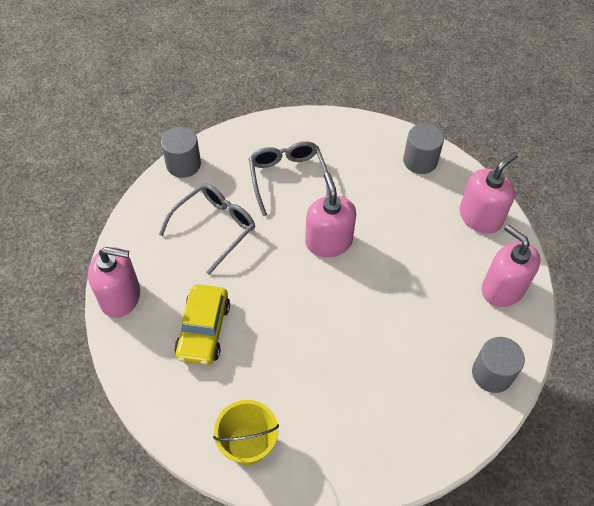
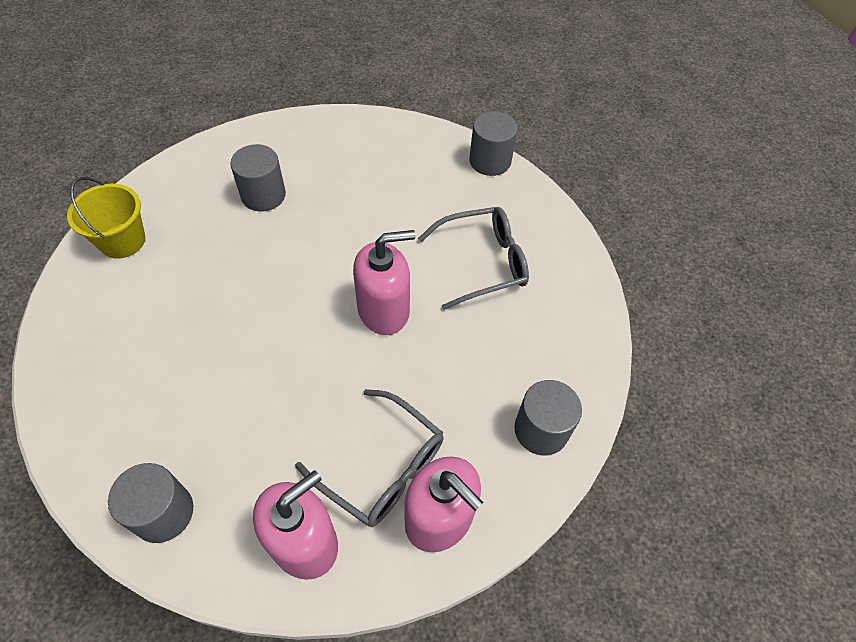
camera: 85 degrees right, 0 degrees up
pink soap dispenser [88,247,140,318] -> none
grey glasses [159,183,255,275] -> grey glasses moved to [295,389,443,527]
yellow car [174,284,230,365] -> grey cylinder [230,144,286,212]

